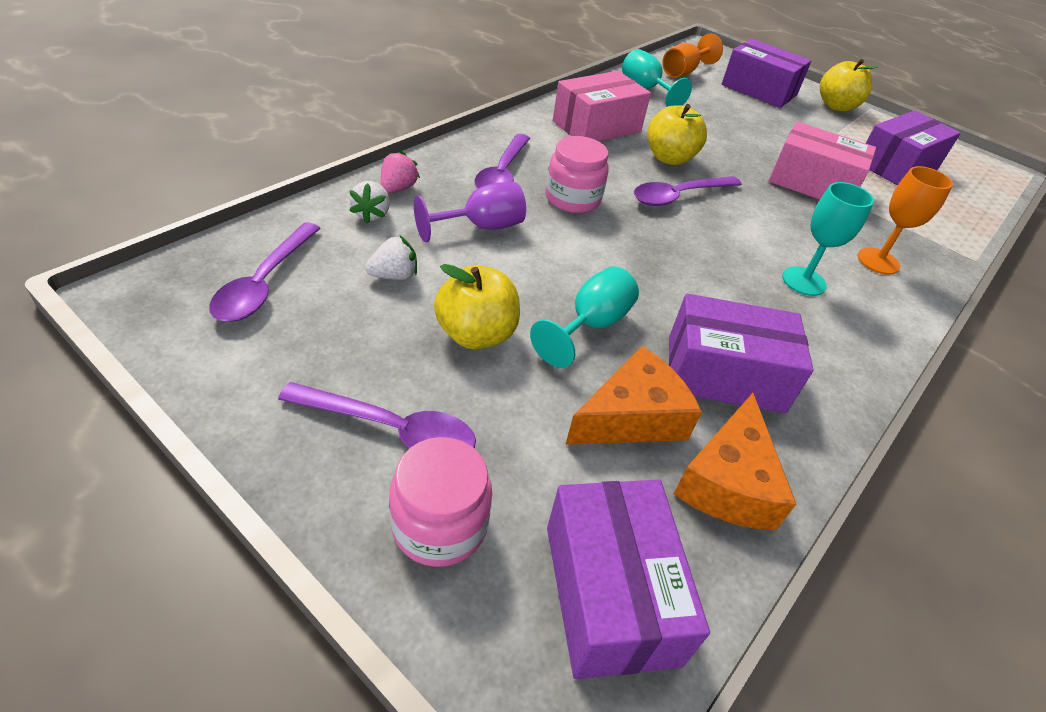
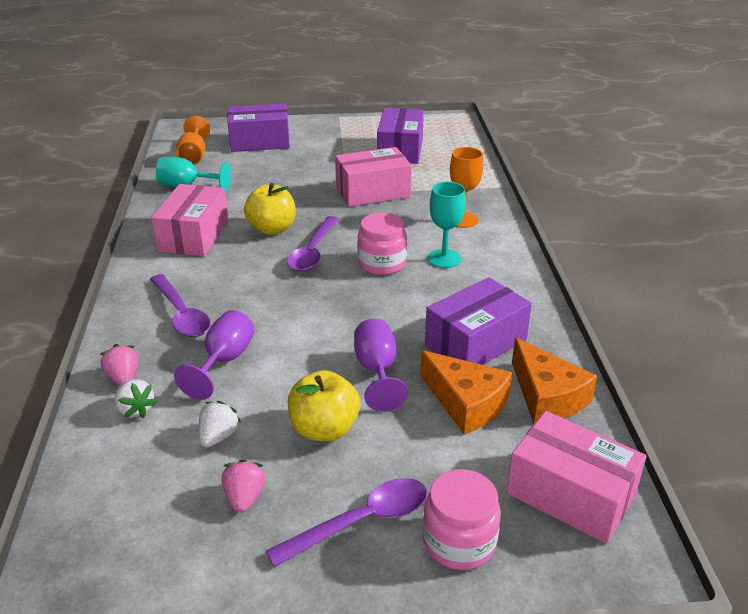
camera: 40 degrees left, 10 degrees down
purple spoon [209,222,321,322] -> none
turquoise goblet [530,266,639,368] -> purple goblet [354,319,408,412]
pink jar [545,136,609,213] -> pink jar moved to [357,213,407,275]
purple box [547,480,710,679] -> pink box [506,411,647,544]
orange cheese [565,346,702,445] -> orange cheese turned 120 degrees clockwise [420,350,512,434]
yellow apple [820,59,878,111] -> none
none -> pink strawberry [222,459,266,513]

